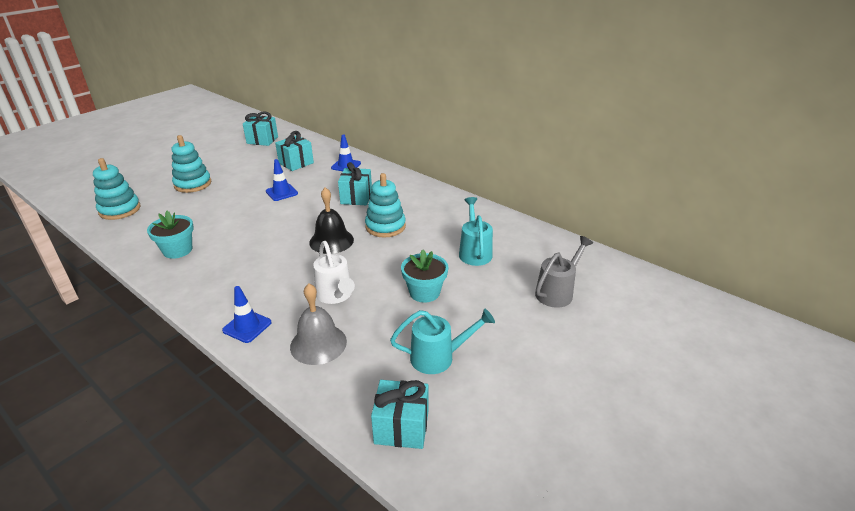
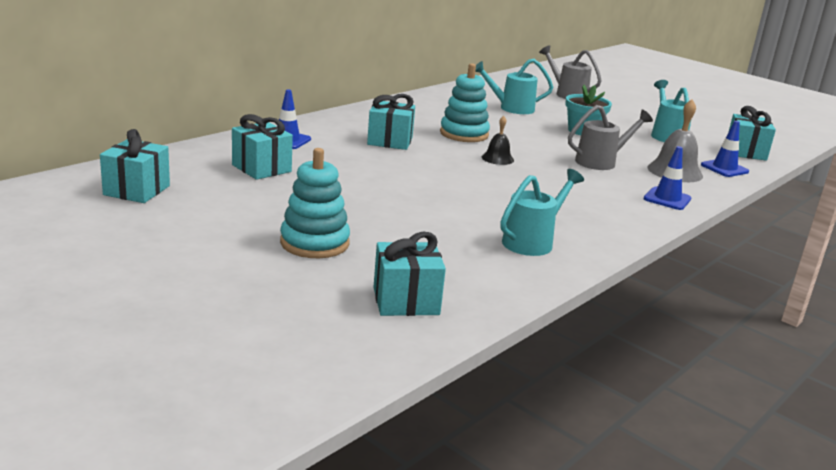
camera: 90 degrees left, 10 degrees down
turquoise stacking toy [93,158,141,220] -> turquoise gift [374,232,446,316]
turquoise flower pot [147,211,194,259] -> turquoise watering can [501,169,584,256]
blue traffic cone [266,159,298,201] -> blue traffic cone moved to [701,121,749,177]
black bell [309,187,354,254] -> black bell [482,116,514,165], size x0.59
white watering can [313,241,355,304] -> grey watering can [568,105,653,170]

